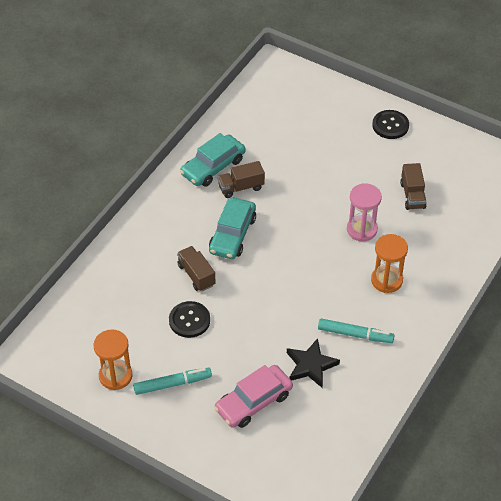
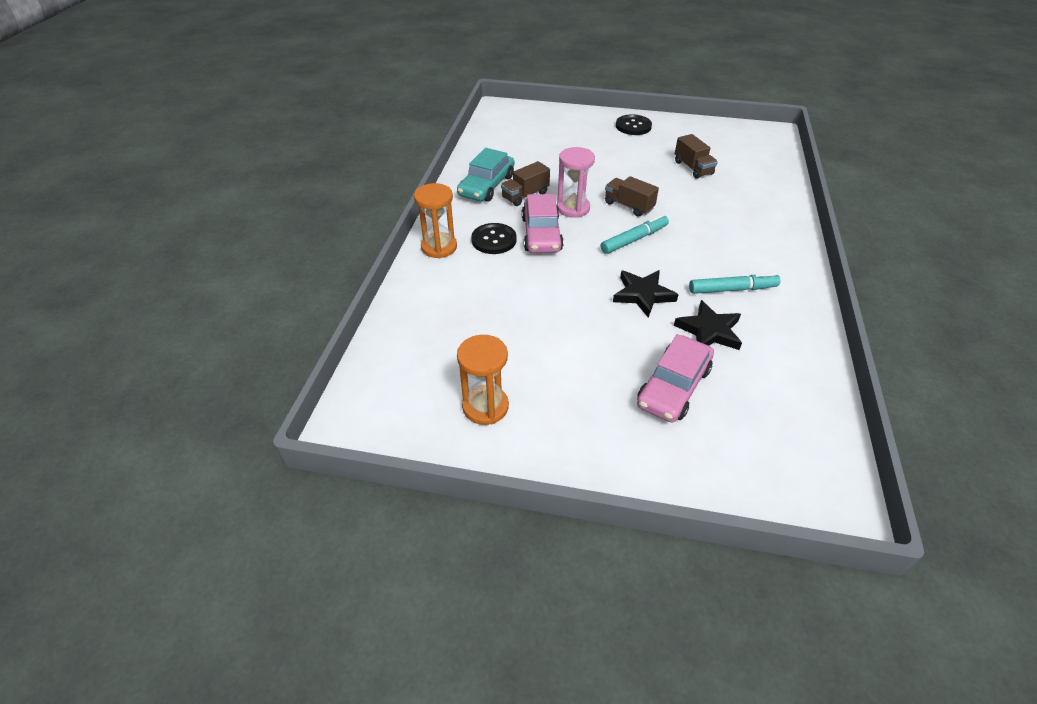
camera: 20 degrees left, 5 degrees down
turquoise marker [133,368,212,395] -> turquoise marker moved to [600,214,669,254]
black button [169,301,210,338] -> black button moved to [471,223,517,254]
brown truck [177,246,216,291] -> brown truck moved to [605,176,659,217]
turquoise car [209,198,256,259] -> pink car [522,194,564,253]
pink hourglass [347,183,382,242] -> pink hourglass moved to [557,147,595,218]
orange hourglass [371,234,408,293] -> orange hourglass moved to [414,183,457,258]
none -> black star [613,270,679,318]

